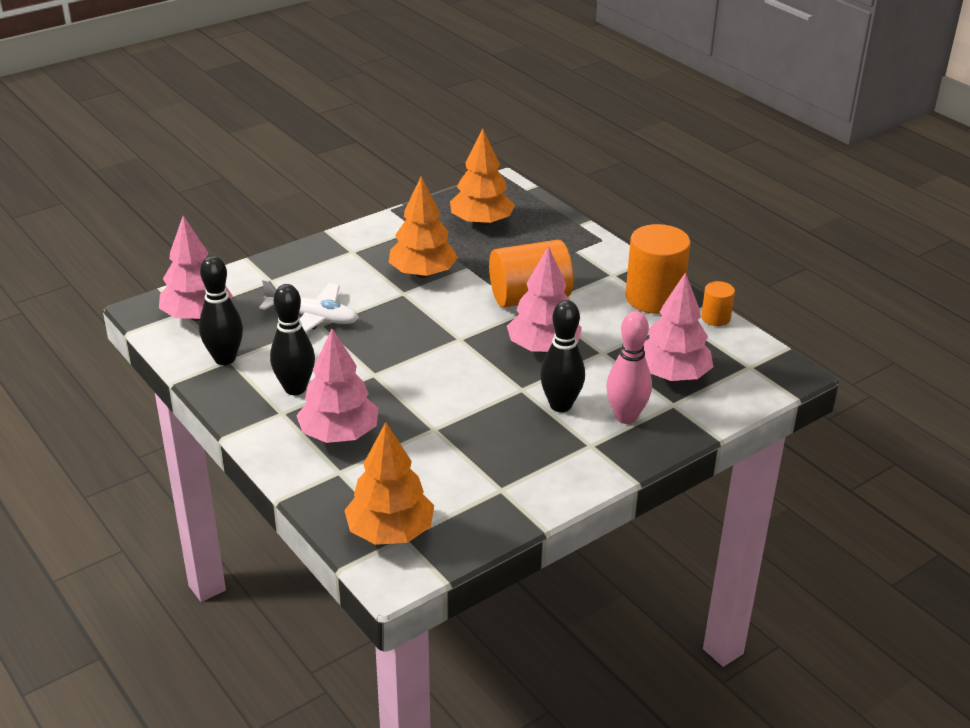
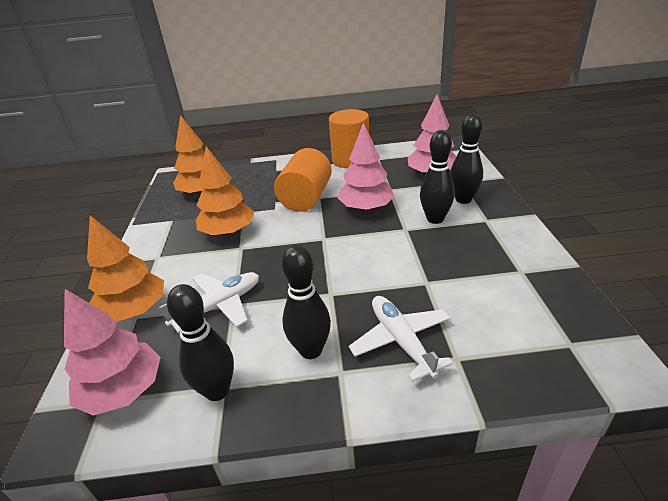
camera: 55 degrees left, 0 degrees up
pink tree [296,329,379,443] -> white plane [349,296,453,382]
orange tree [344,422,434,545] -> orange tree moved to [87,215,164,322]
pink bowling pin [606,311,652,424] -> black bowling pin [450,114,483,204]
orange cylinder [701,281,735,326] -> none

